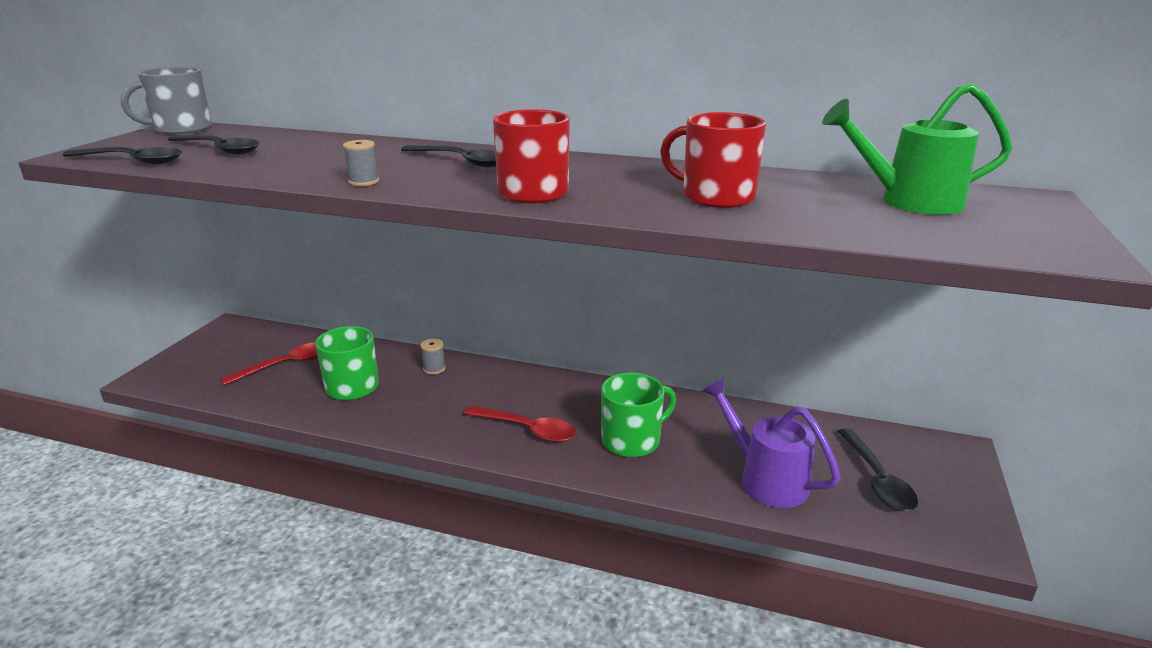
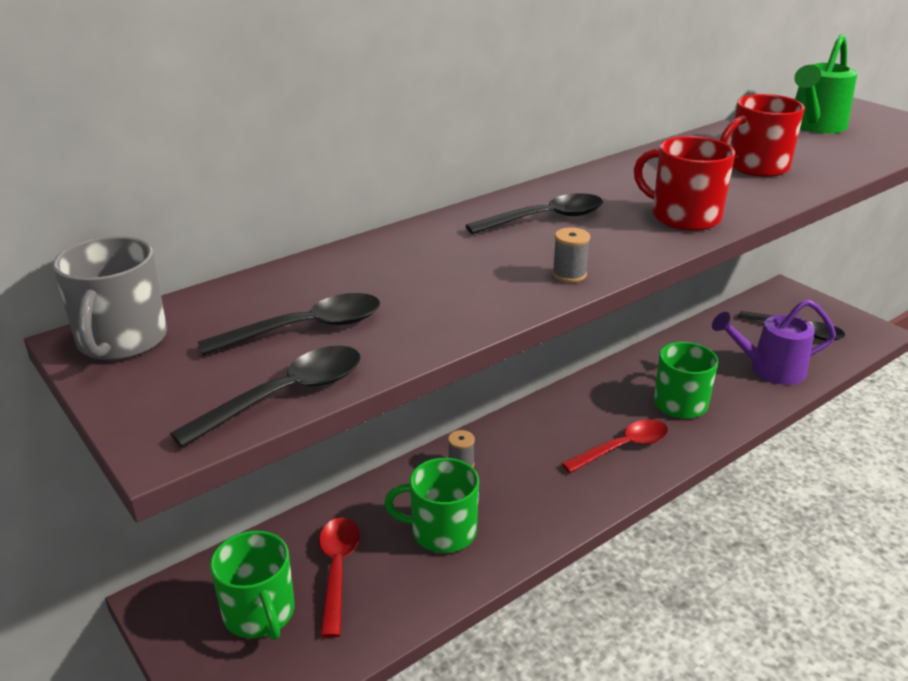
camera: 55 degrees left, 5 degrees up
none -> green mug [210,531,294,640]

